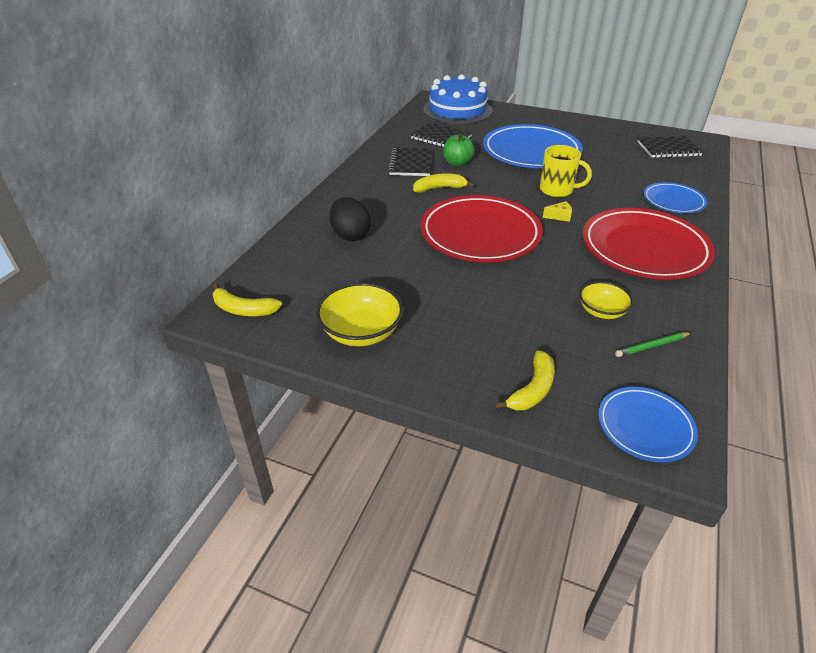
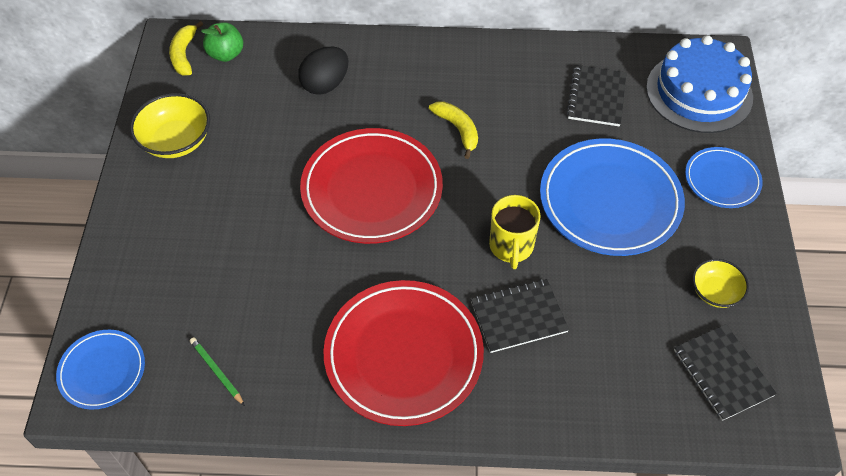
camera: 70 degrees right, 15 degrees up
black notebook [388,148,432,176] -> black notebook moved to [471,279,569,353]
green apple [443,133,475,166] -> green apple moved to [201,22,243,62]
yellow banana [494,350,555,410] -> none
yellow cheese [543,201,572,222] -> none
yellow bowl [579,281,633,319] -> yellow bowl moved to [693,259,749,308]
blue plate [643,182,707,213] -> blue plate moved to [685,147,763,208]

